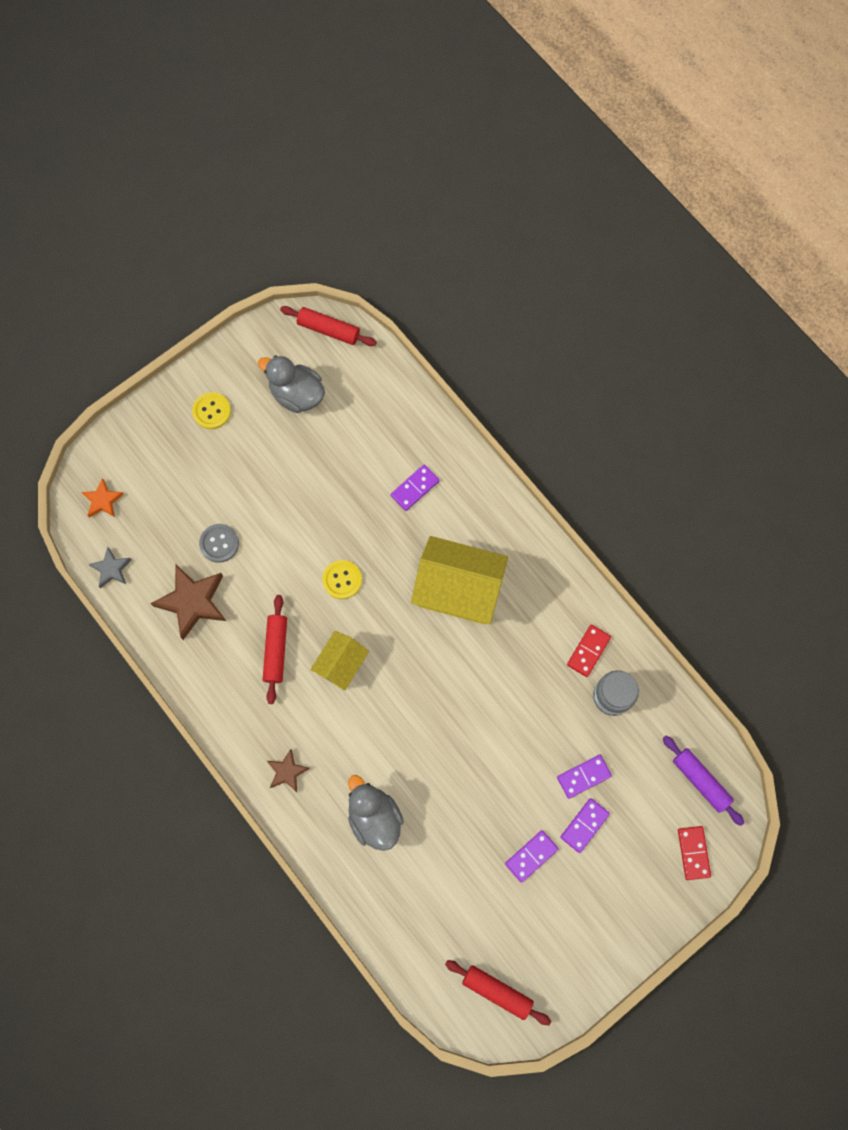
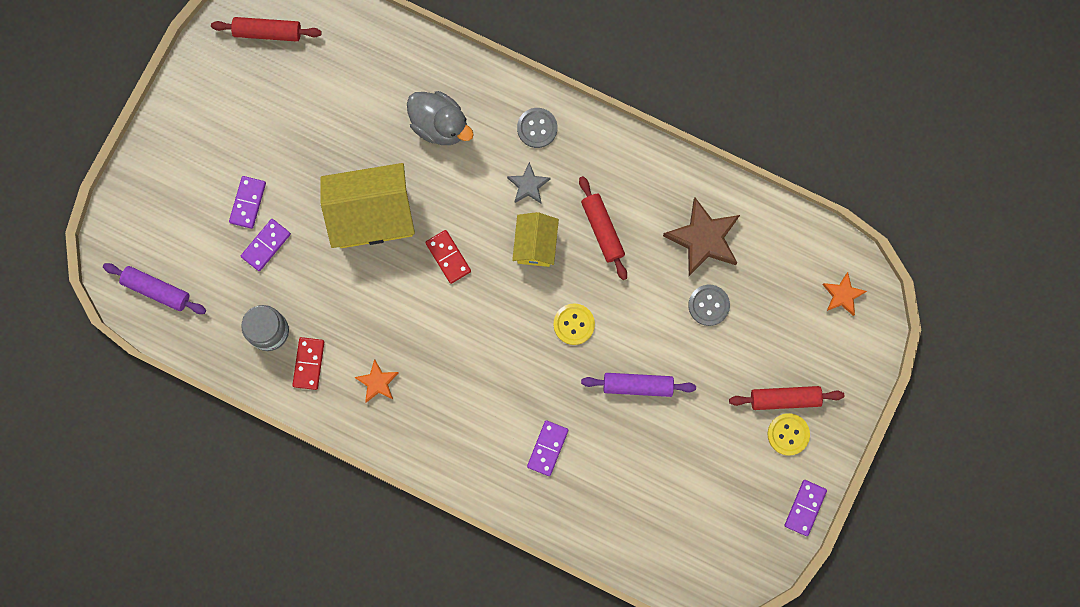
camera: 155 degrees right, 5 degrees up
grey star [89,547,132,588] -> grey star moved to [507,162,550,203]
grey duck [258,355,325,413] -> none
brown star [267,749,310,792] -> grey button [517,108,557,148]
red rolling pin [280,306,377,346] -> red rolling pin moved to [729,386,844,410]
yellow house [411,536,508,624] -> yellow house moved to [320,163,415,248]
purple domino [505,830,558,883] -> purple domino moved to [784,480,827,536]
red domino [678,826,711,880] -> red domino moved to [425,230,471,284]
none -> orange star [354,359,399,403]
none -> purple rolling pin [581,373,696,397]

